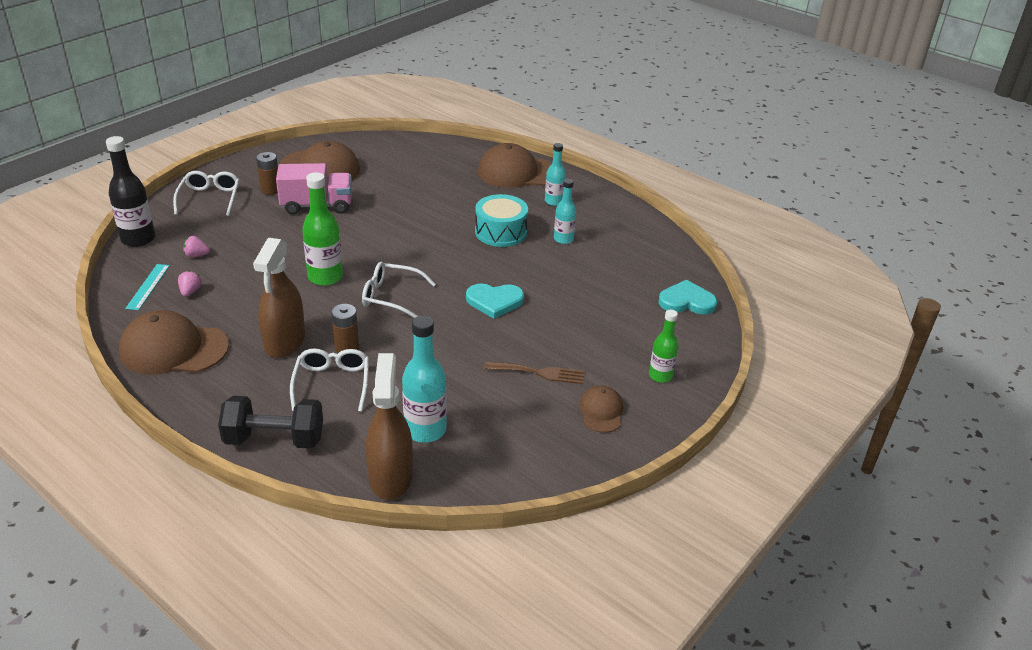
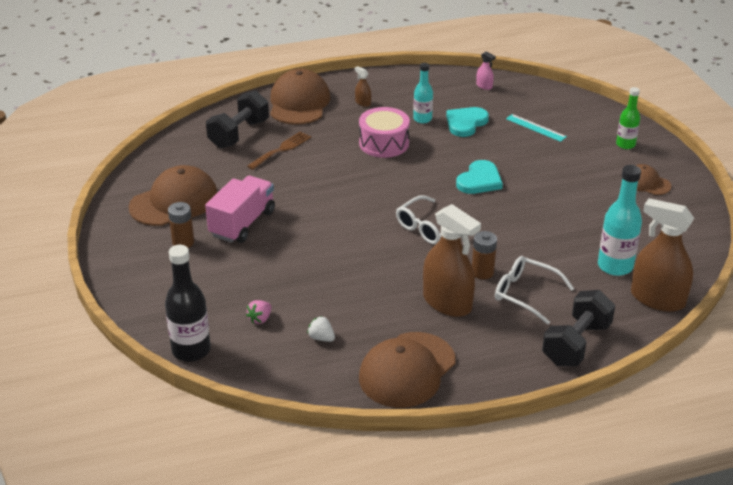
camera: 55 degrees left, 0 degrees up
turquoise ruler [125,264,170,310] -> turquoise ruler moved to [506,114,567,142]
white glasses [173,171,240,216] -> none
pink strawberry [178,270,202,297] -> white strawberry [307,316,335,342]
green bottle [302,172,343,286] -> none
turquoise drum [475,194,528,247] -> pink drum [359,107,410,158]
brown cap [478,143,552,188] -> brown cap turned 150 degrees clockwise [270,69,330,125]
brown fork [484,362,584,384] -> brown fork moved to [247,131,311,170]
turquoise bottle [545,143,566,206] -> brown spray bottle [355,66,371,107]
turquoise heart [658,280,717,314] -> turquoise heart moved to [446,107,489,137]
none -> black dumbbell [206,90,269,149]
none -> pink spray bottle [476,51,496,90]

